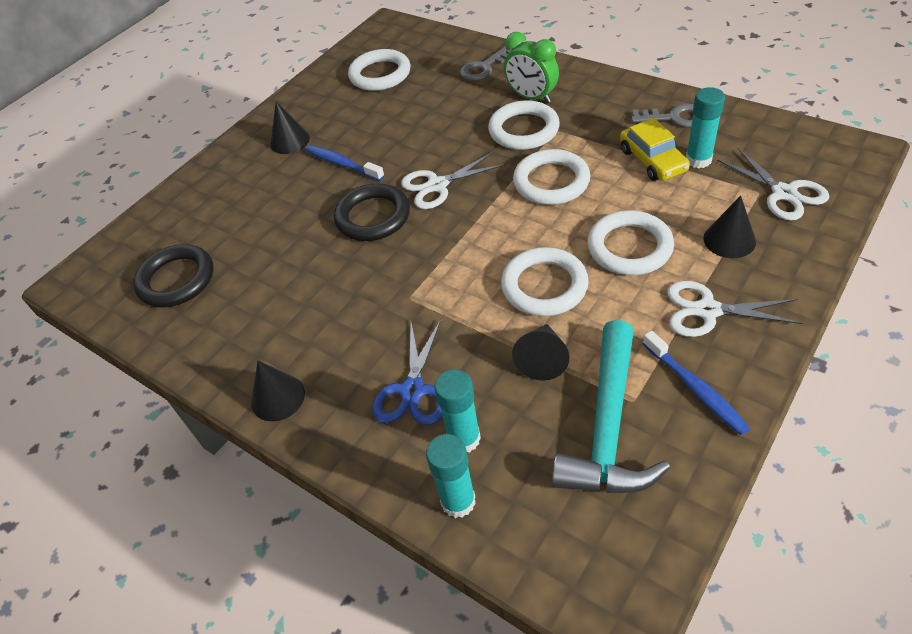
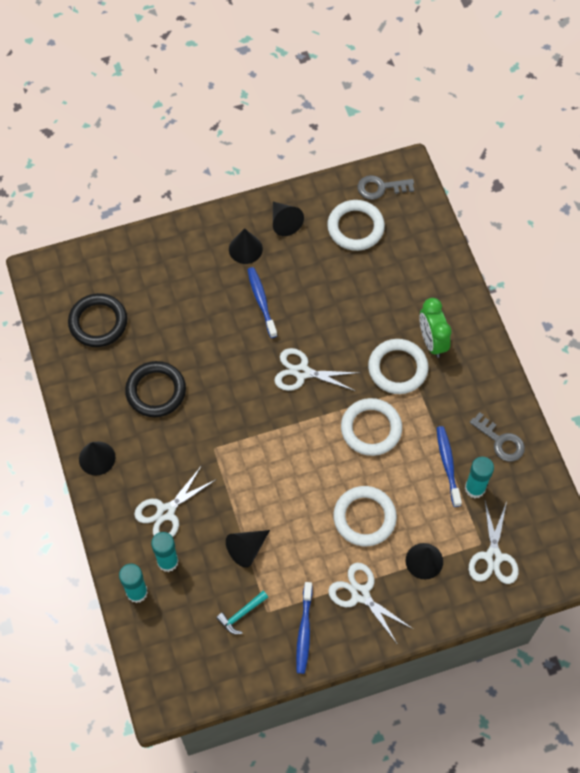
camera: 30 degrees right, 15 degrees up
black ring [334,183,410,241] -> black ring moved to [125,361,186,417]
blue scissors [372,320,442,425] -> white scissors [134,465,217,537]
grey key [460,47,512,81] -> grey key moved to [358,175,414,200]
white ring [501,247,589,316] -> none
turquoise hammer [552,320,670,493] -> turquoise hammer [216,591,268,635], size x0.43
yellow car [620,118,690,181] -> blue toothbrush [437,426,462,507]
none -> black cone [273,202,304,236]

